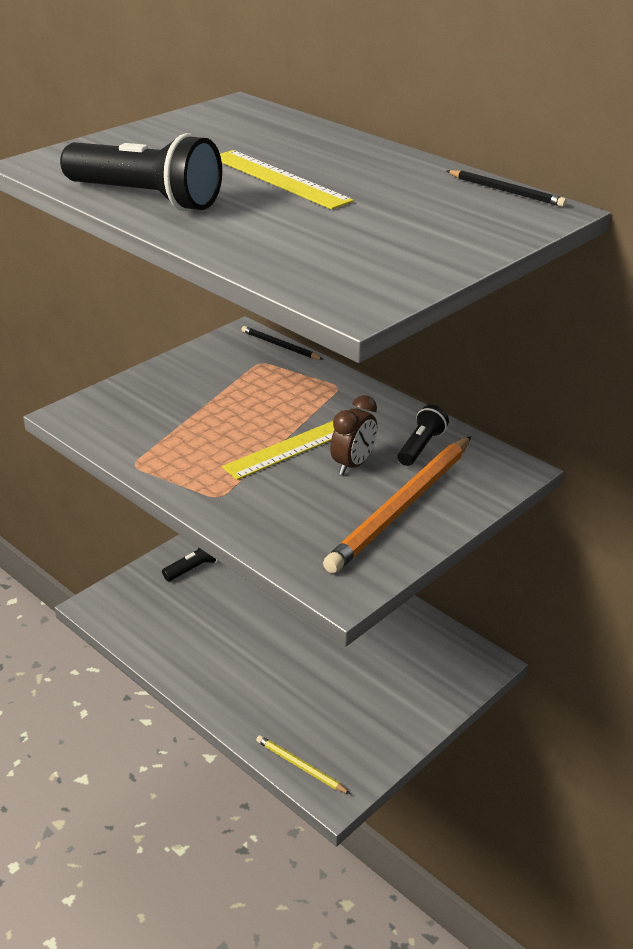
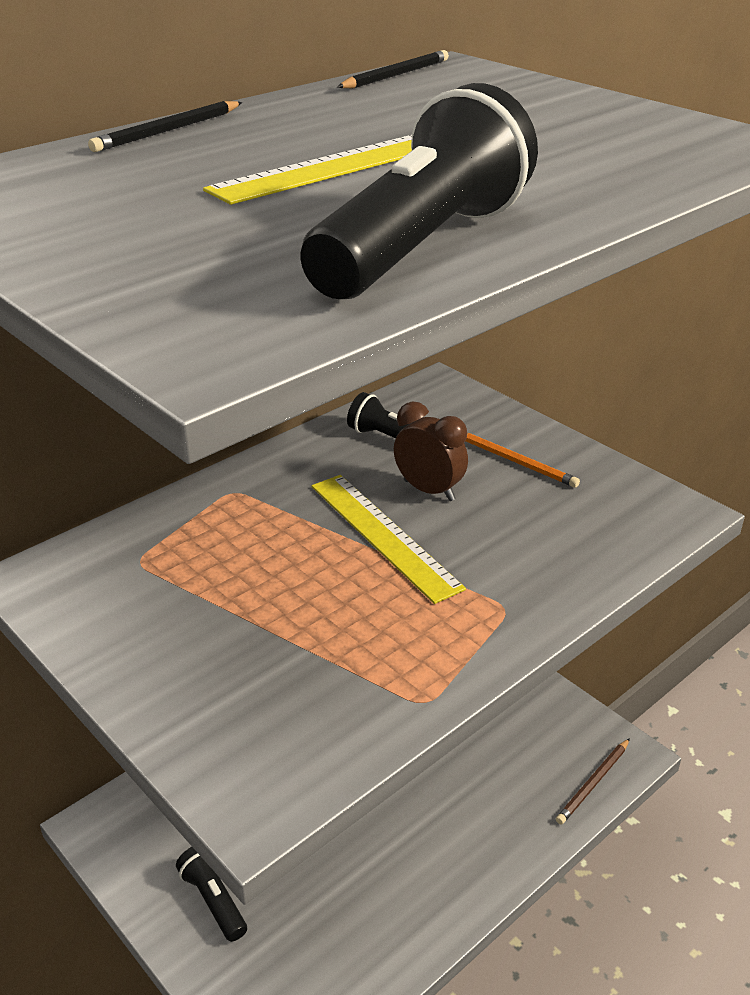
camera: 85 degrees left, 0 degrees up
black pencil [242,326,324,360] -> black pencil moved to [88,101,242,152]
yellow pencil [256,735,350,794] -> brown pencil [556,738,630,825]
orange pencil [323,436,471,573] -> orange pencil [465,433,580,488], size x0.47

